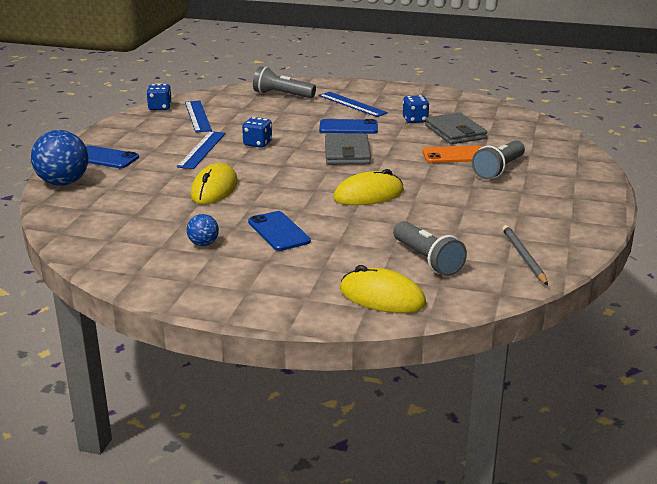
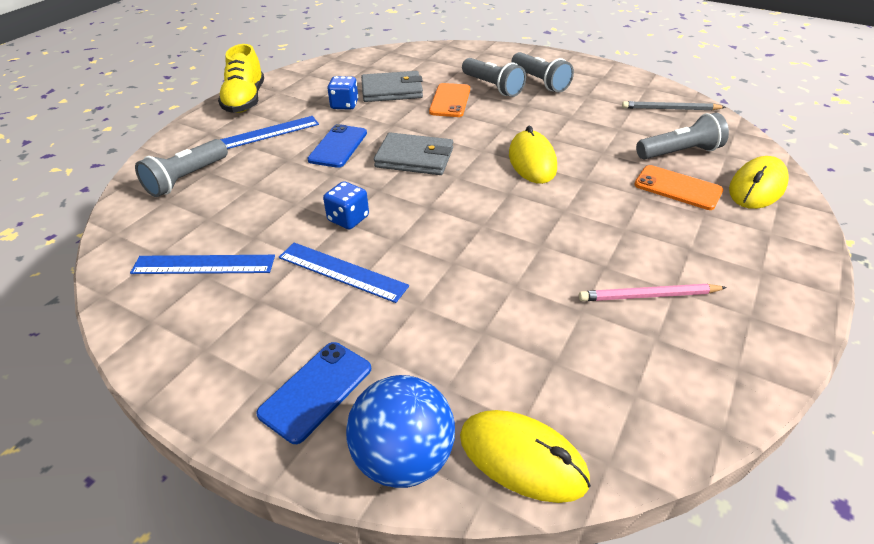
camera: 75 degrees left, 15 degrees up
blue dice [146,84,172,110] -> none
blue ball [187,214,219,246] -> pink pencil [579,284,727,301]
yellow mouse [191,163,238,204] -> yellow mouse moved to [460,410,591,503]
blue phone [248,211,311,251] -> none
none -> yellow shoe [218,44,264,113]
none -> grey flashlight [512,52,574,92]
none -> orange phone [634,165,723,210]

